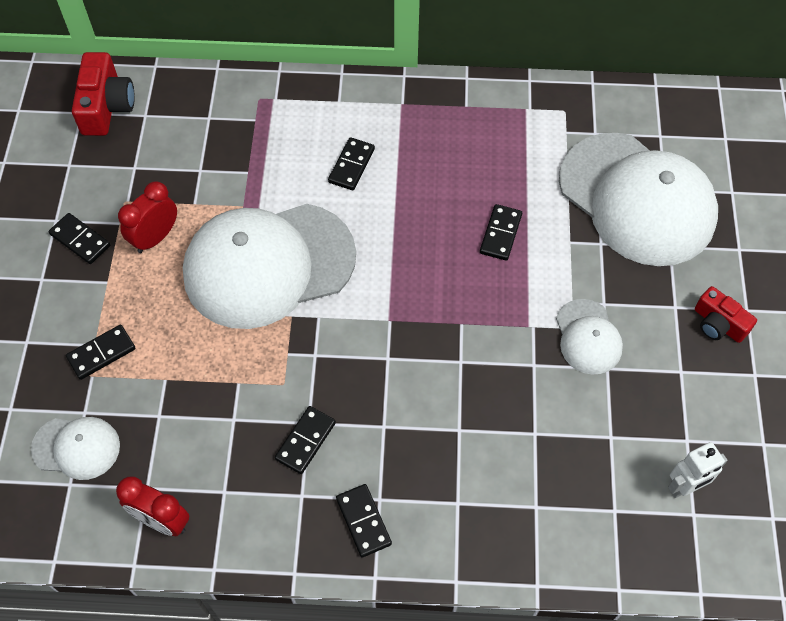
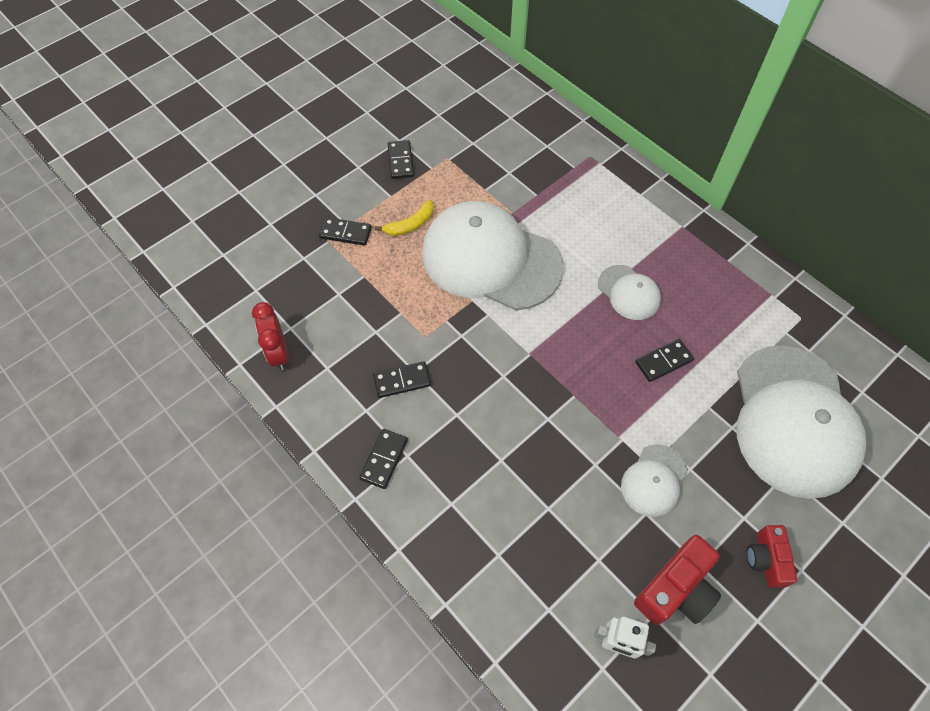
camera: 45 degrees right, 0 degrees up
white cap [31,417,120,480] -> white cap moved to [598,265,661,320]
red camera [72,52,135,136] -> red camera moved to [634,535,721,625]
red clock [118,181,177,253] -> none
black domino [328,137,375,190] -> none
none -> yellow banana [374,200,434,236]

